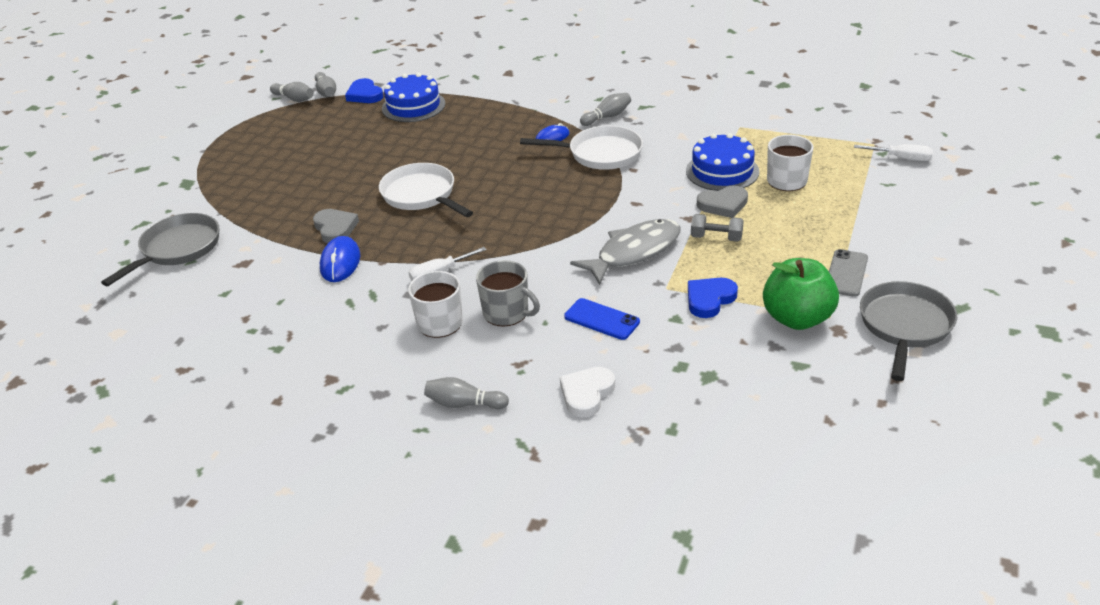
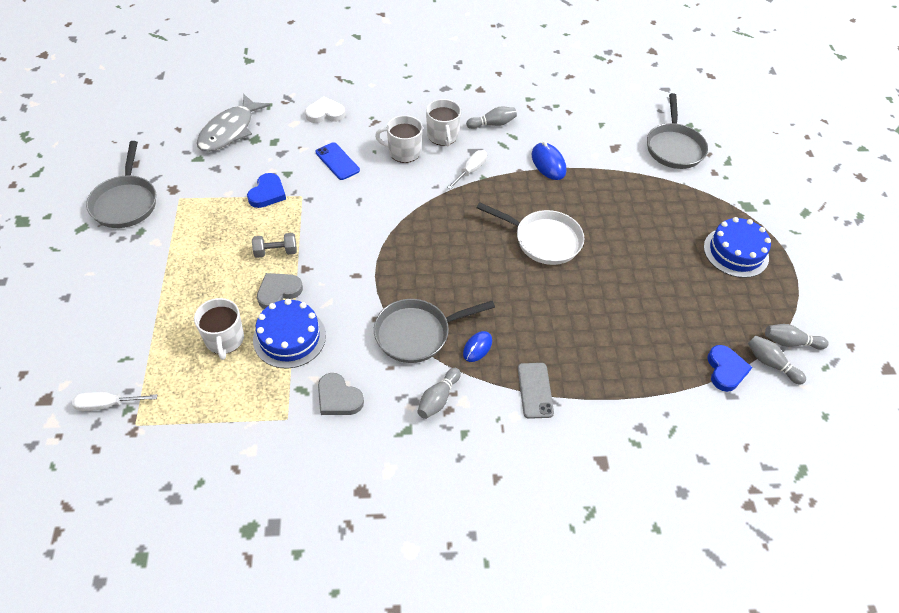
camera: 150 degrees right, 15 degrees up
grey heart [313,209,359,243] -> grey heart moved to [318,373,364,415]
blue heart [345,78,384,103] -> blue heart turned 60 degrees clockwise [707,345,752,392]
blue cake [382,73,445,122] -> blue cake moved to [704,217,771,278]
grey bowling pin [424,377,509,409] -> grey bowling pin moved to [466,106,517,129]
grey mug [476,260,540,327] -> white mug [375,115,423,163]
white pan [520,126,643,170] -> grey pan [374,299,495,363]
white heart [560,367,615,417] -> white heart turned 105 degrees counterclockwise [305,96,345,123]
blue phone [564,298,640,340] -> blue phone turned 45 degrees clockwise [316,142,360,180]
grey fish [570,219,681,285] -> grey fish moved to [197,94,270,152]
green apple [763,258,839,330] -> none
grey phone [829,249,868,297] -> grey phone moved to [518,363,554,419]

